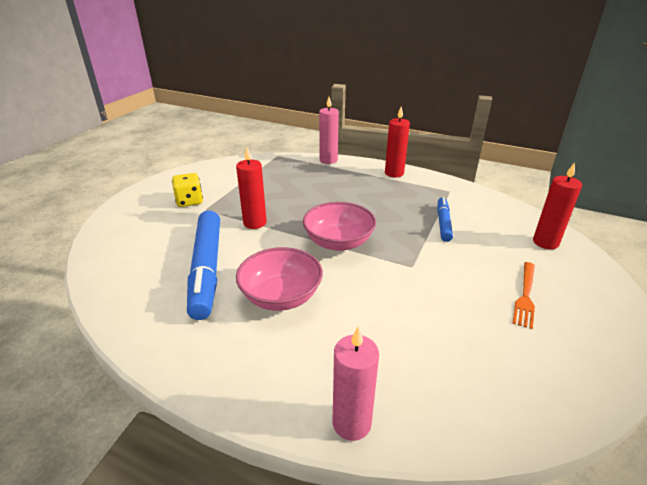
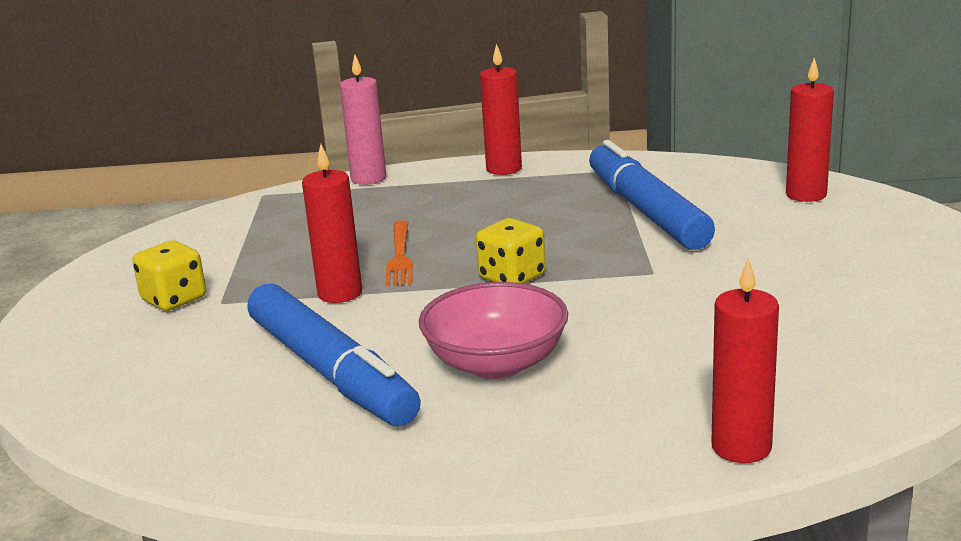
camera: 25 degrees left, 10 degrees down
pink bowl [303,202,376,251] -> yellow dice [476,218,546,284]
pink candle [333,327,379,441] -> red candle [711,258,779,463]
blue marker [437,197,453,242] -> blue marker [589,140,715,250], size x1.88
orange fork [512,262,535,329] -> orange fork moved to [385,220,413,286]

